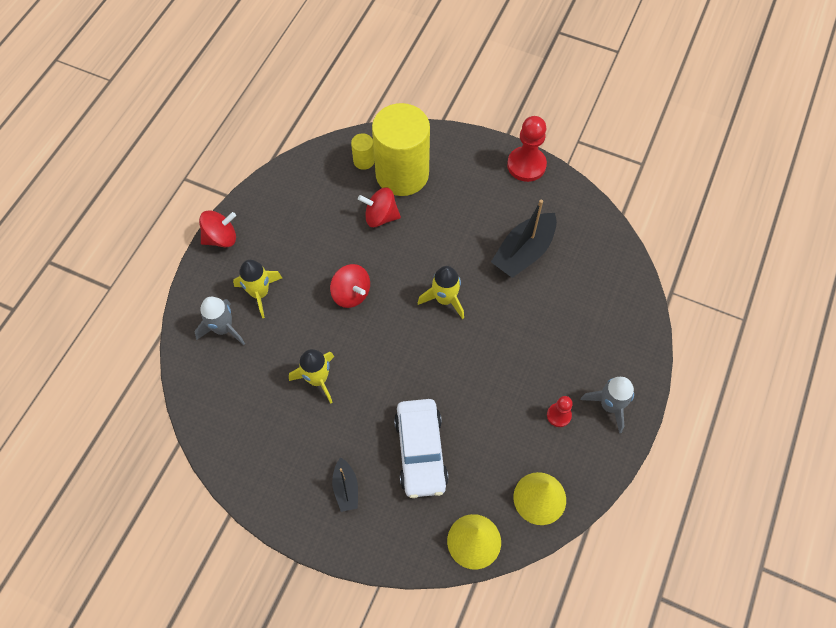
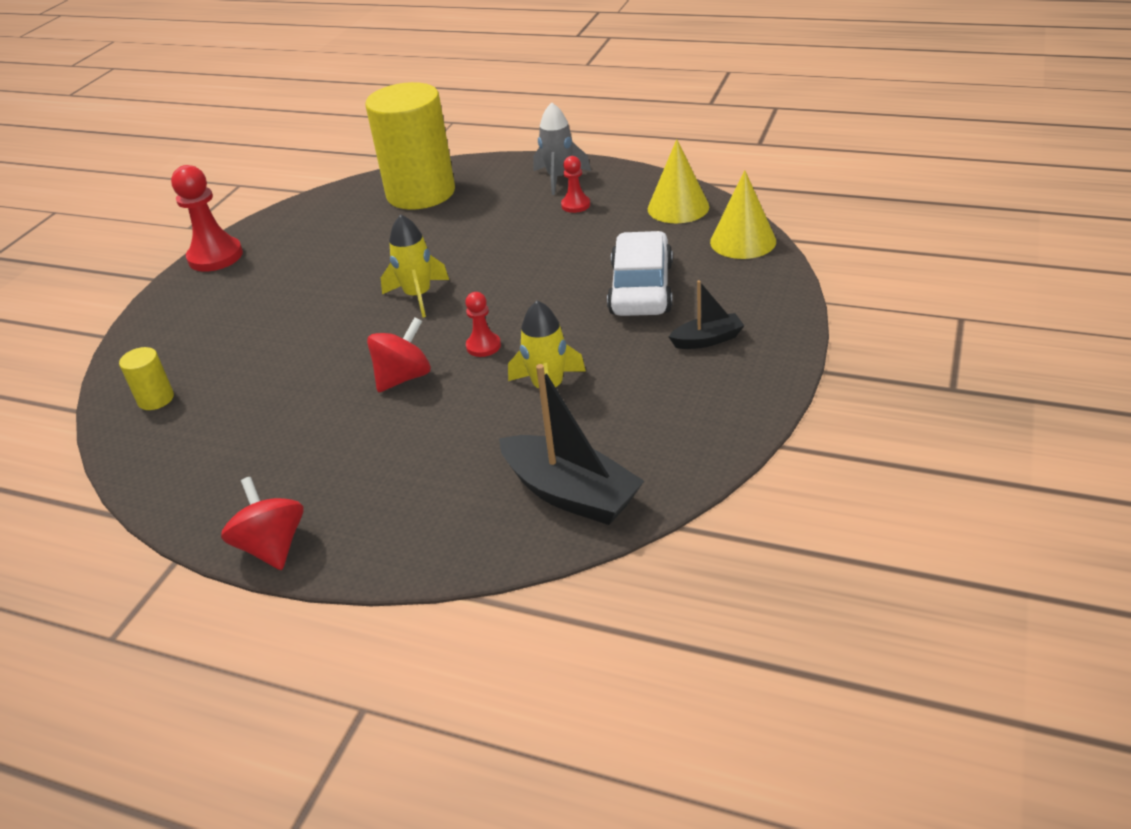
camera: 90 degrees left, 25 degrees down
grey rocket [194,297,245,345] -> none
yellow rocket [233,260,282,318] -> none
red spinning top [358,187,401,227] -> none
yellow cylinder [372,103,430,196] -> yellow cylinder moved to [366,82,455,210]
white car [394,399,449,498] -> white car turned 75 degrees counterclockwise [607,231,673,316]
black boat [491,199,557,278] -> black boat moved to [499,364,644,525]
none -> red pawn [465,292,501,357]

